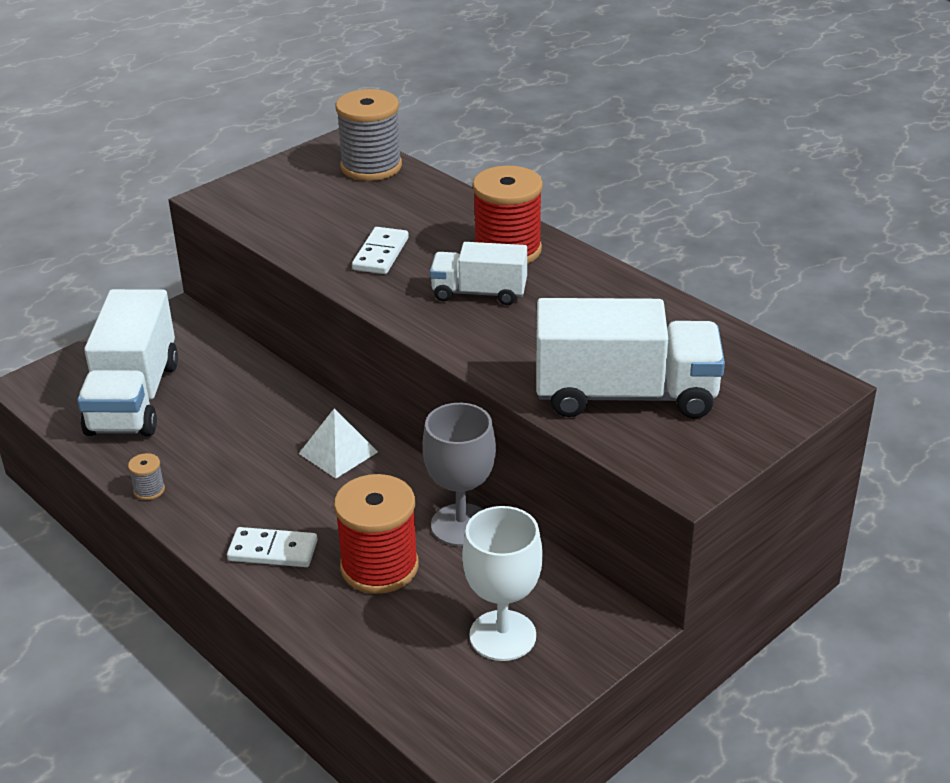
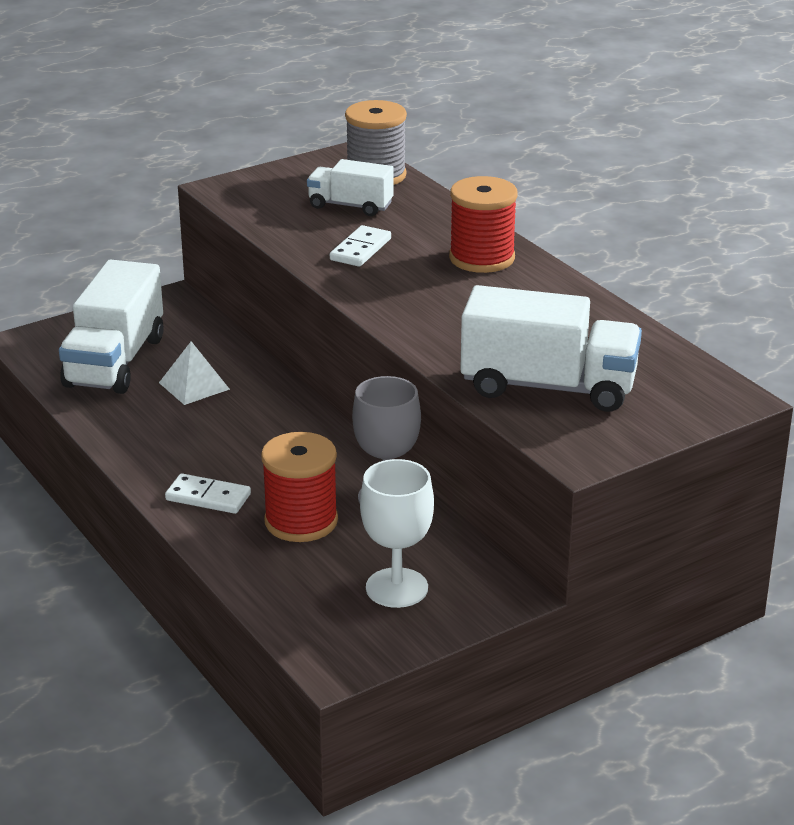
camera: 10 degrees right, 5 degrees down
grey spool [128,453,165,500] -> none
white pyramid [299,408,378,479] -> white pyramid moved to [159,341,230,405]
white truck [430,242,527,305] -> white truck moved to [307,159,394,216]

